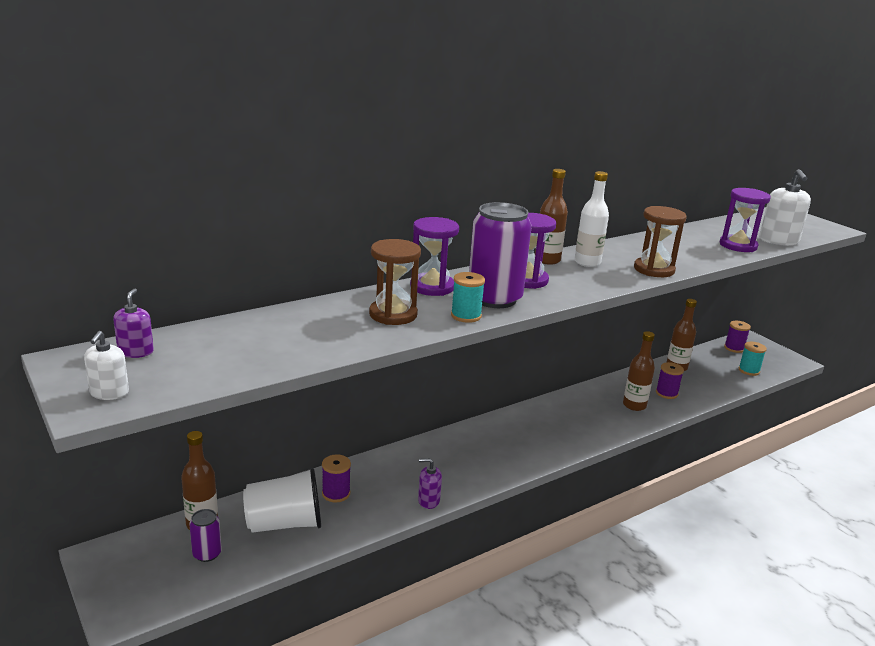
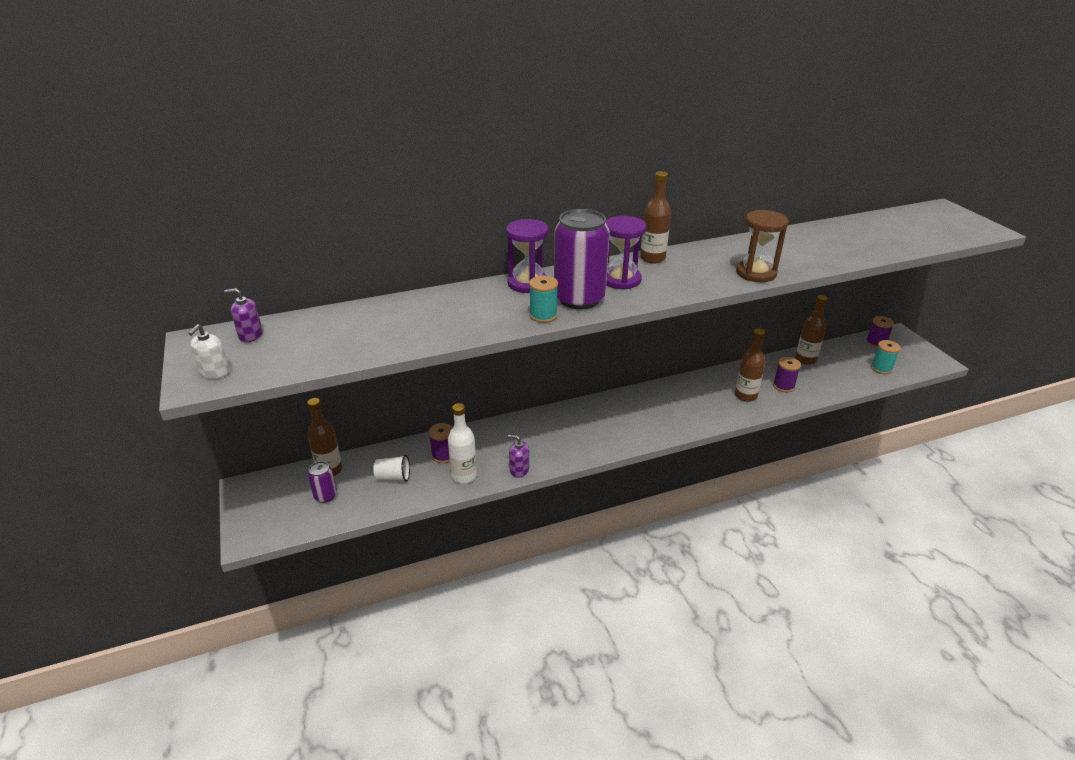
camera: 15 degrees right, 10 degrees up
purple soap dispenser [113,289,154,358] -> purple soap dispenser turned 105 degrees counterclockwise [224,288,263,342]
white cup [243,468,321,533] -> white cup [373,455,410,482], size x0.53
brown hourglass [369,239,421,325] -> none
white bottle [574,171,609,267] -> white bottle moved to [448,403,477,483]
purple hourglass [720,188,771,252] -> none
white soap dispenser [759,169,811,246] -> none

